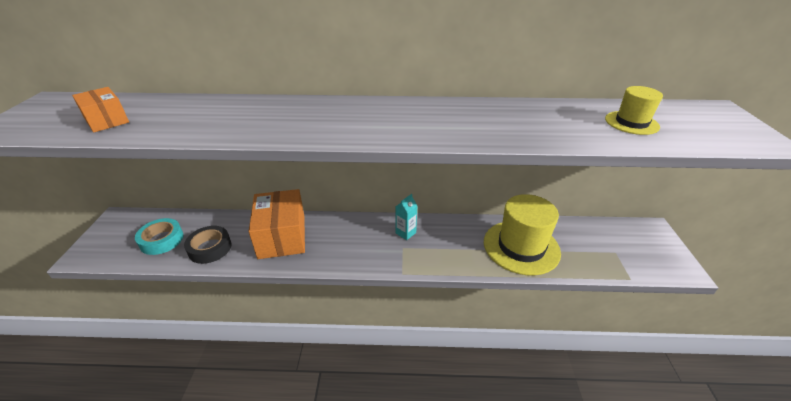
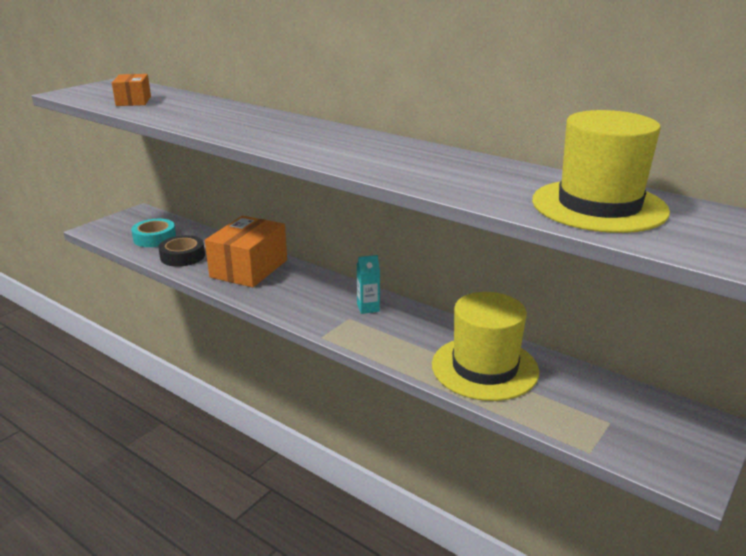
camera: 35 degrees right, 10 degrees down
yellow hat [605,86,663,135] -> yellow hat [532,110,670,233], size x1.92

